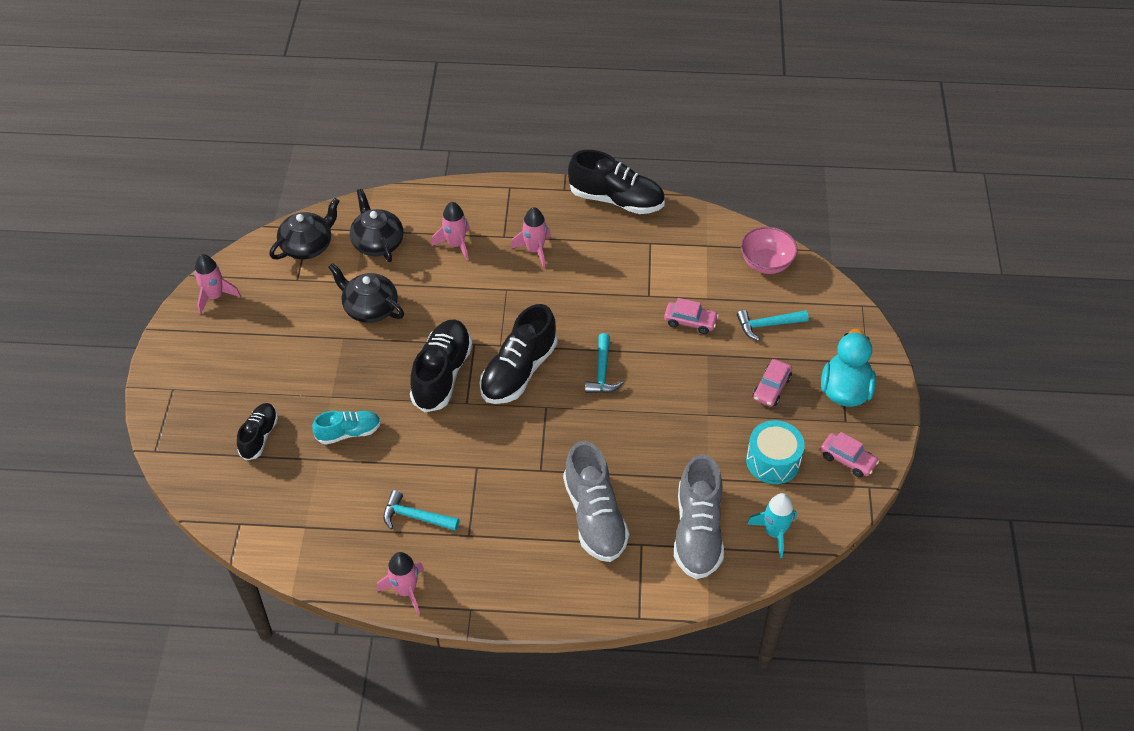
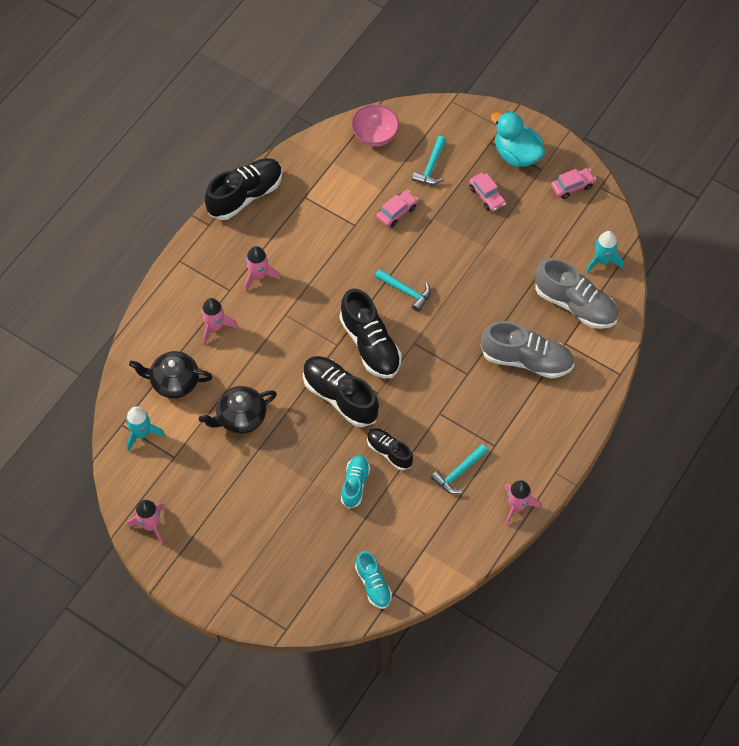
camera: 60 degrees left, 10 degrees up
black shoe [237,403,278,461] -> black shoe moved to [367,428,413,470]
black teapot [269,198,340,259] -> turquoise rocket [126,407,165,452]
turquoise drum [746,420,805,484] -> none
none -> turquoise shoe [355,551,392,609]

